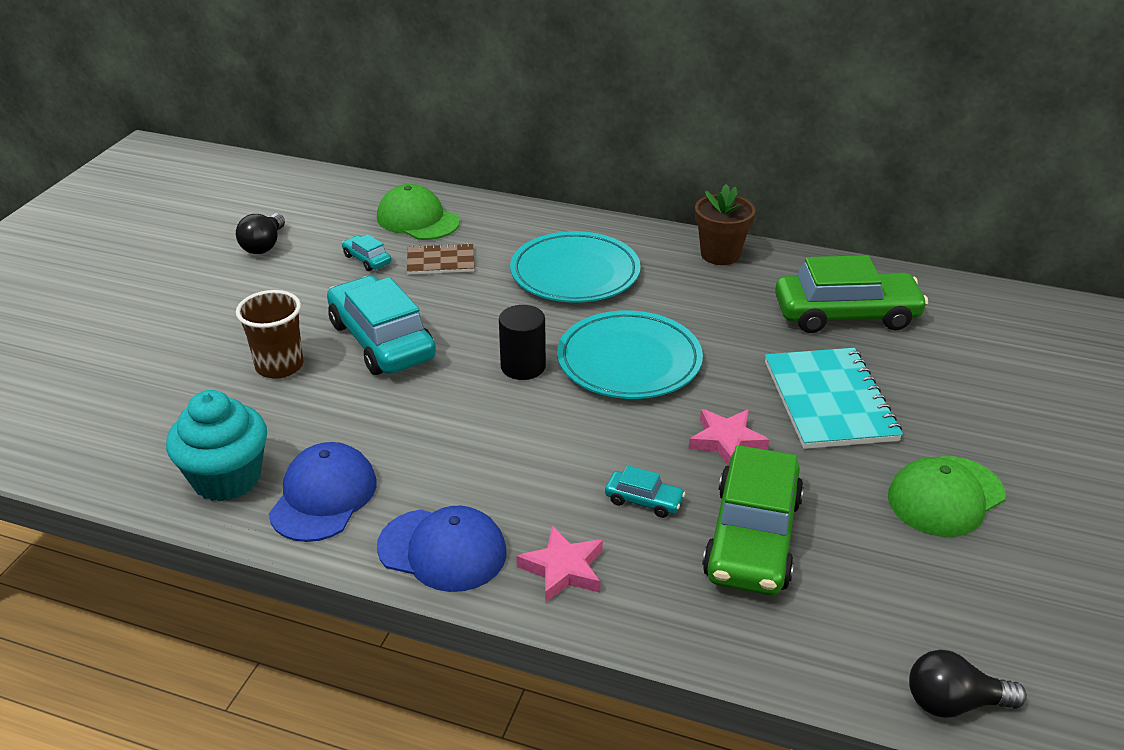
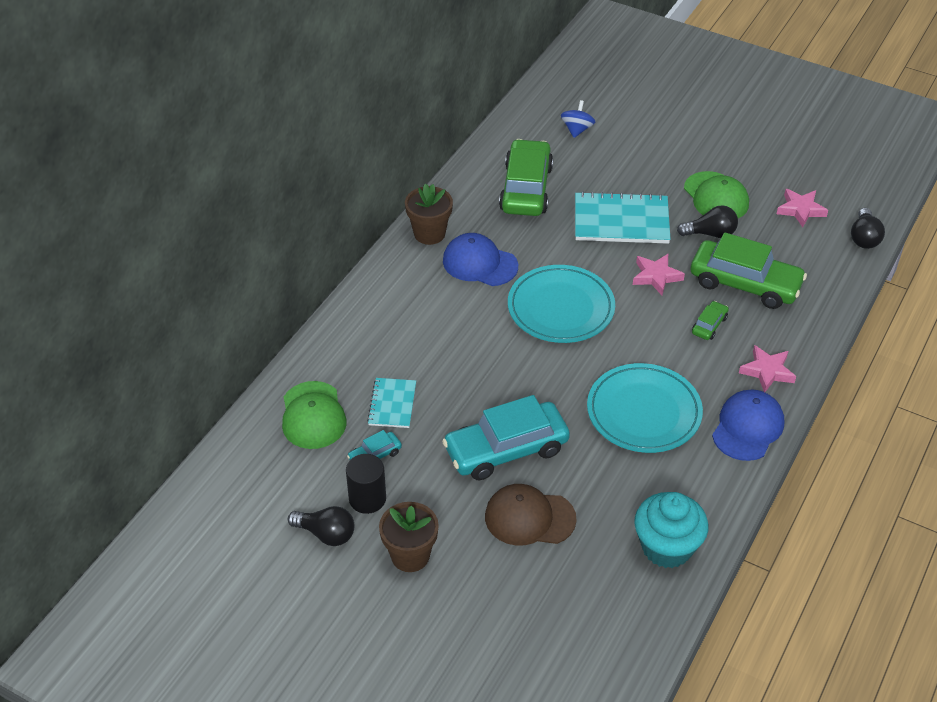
camera: 80 degrees left, 10 degrees up
brown cup [236,290,304,379] -> brown cap [485,484,577,545]
blue cap [269,442,377,542] -> blue cap moved to [443,233,518,286]
green cap [377,184,460,240] -> green cap turned 60 degrees counterclockwise [282,381,347,449]
brown notebook [407,243,474,275] -> turquoise notebook [367,378,416,428]
black cylinder [499,305,546,380] -> black cylinder moved to [346,454,386,514]
turquoise plate [510,231,641,303] -> turquoise plate moved to [587,363,703,453]
turquoise car [605,465,685,518] -> green car [692,301,729,340]
none -> brown flower pot [379,502,439,572]
none -> blue spinning top [561,100,595,138]
none -> black light bulb [677,205,738,238]
none -> pink star [777,189,828,227]

